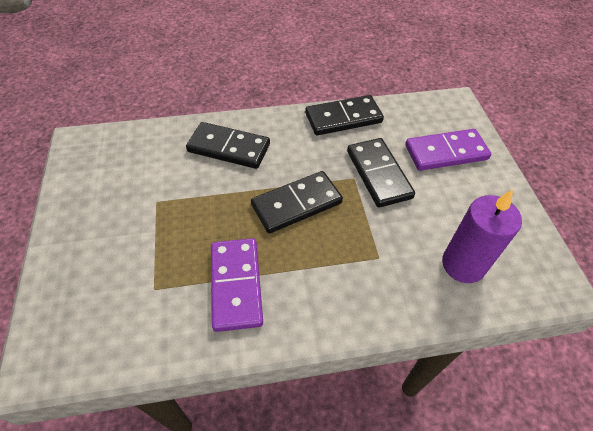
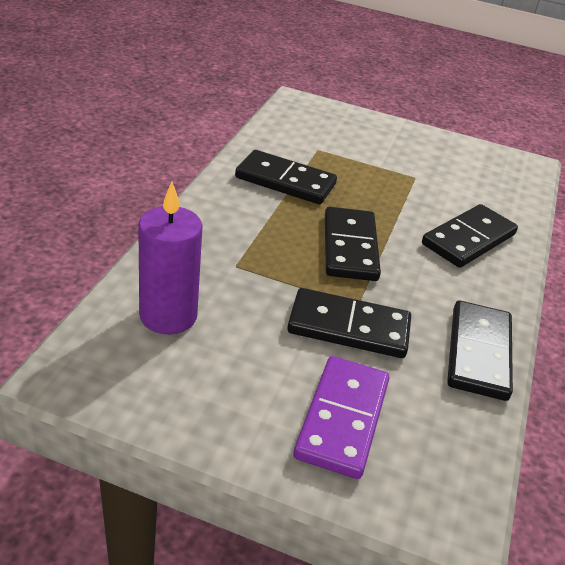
camera: 115 degrees right, 15 degrees down
purple domino [211,238,263,332] -> black domino [235,150,337,204]

